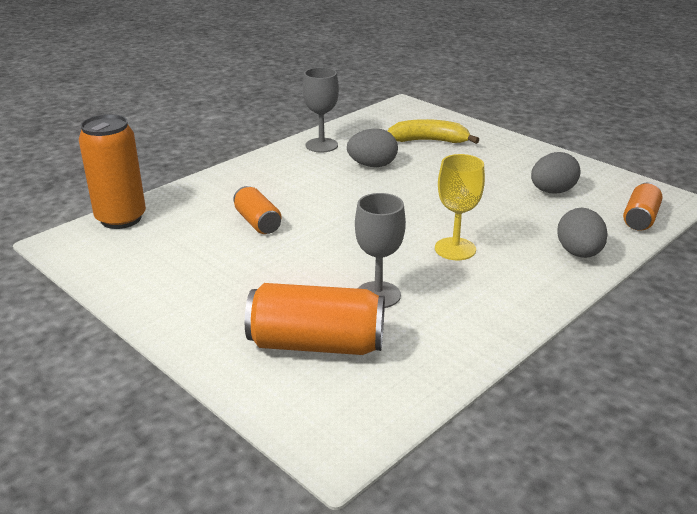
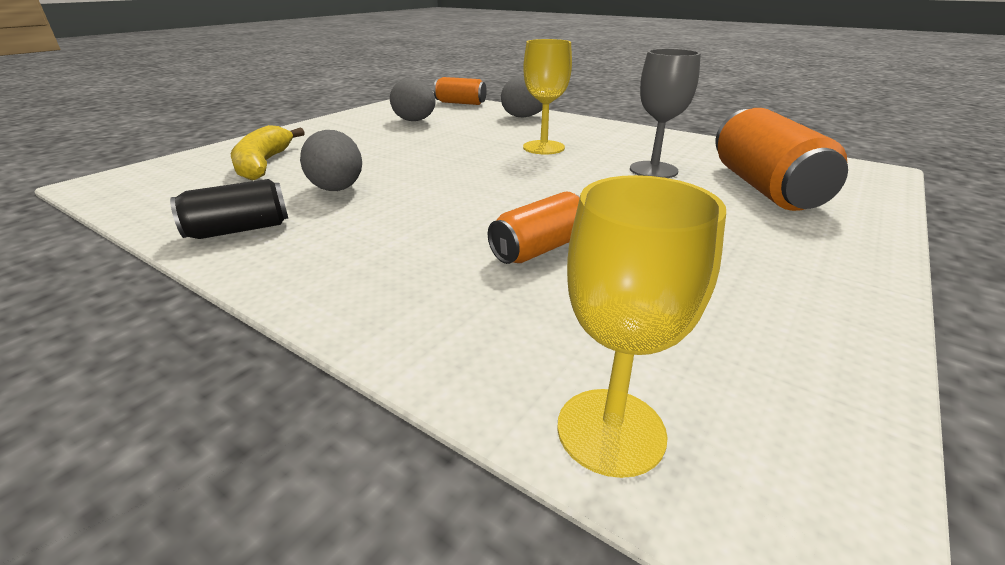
camera: 100 degrees left, 0 degrees up
orange can [79,114,146,229] -> yellow goblet [557,175,726,478]
grey goblet [303,67,339,153] -> black can [170,179,288,239]

